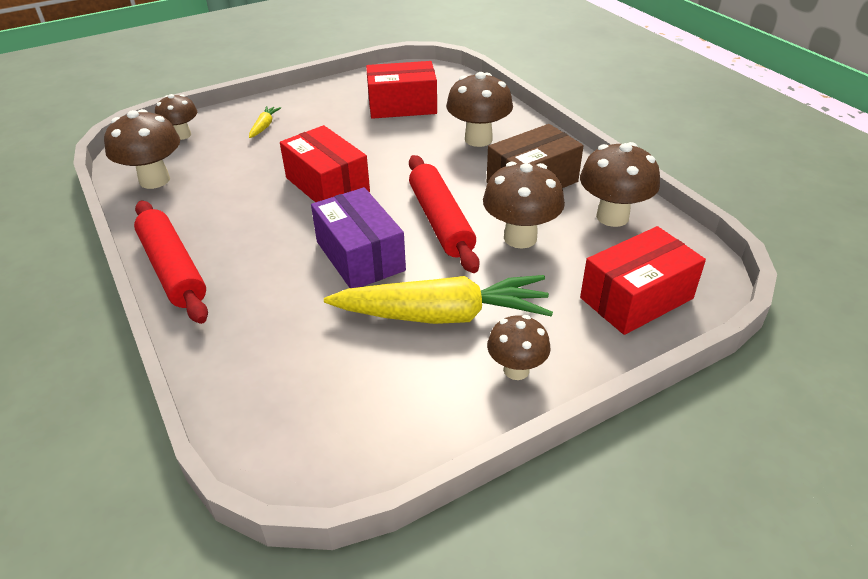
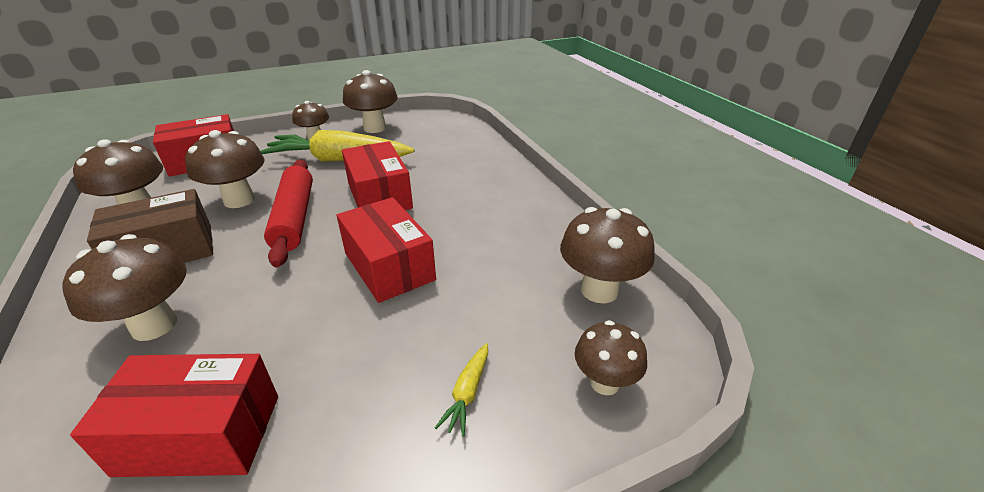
camera: 175 degrees left, 5 degrees down
red rolling pin [134,201,208,324] -> none
purple box [311,187,406,288] -> red box [342,141,413,210]
none -> brown mushroom [343,70,398,133]

